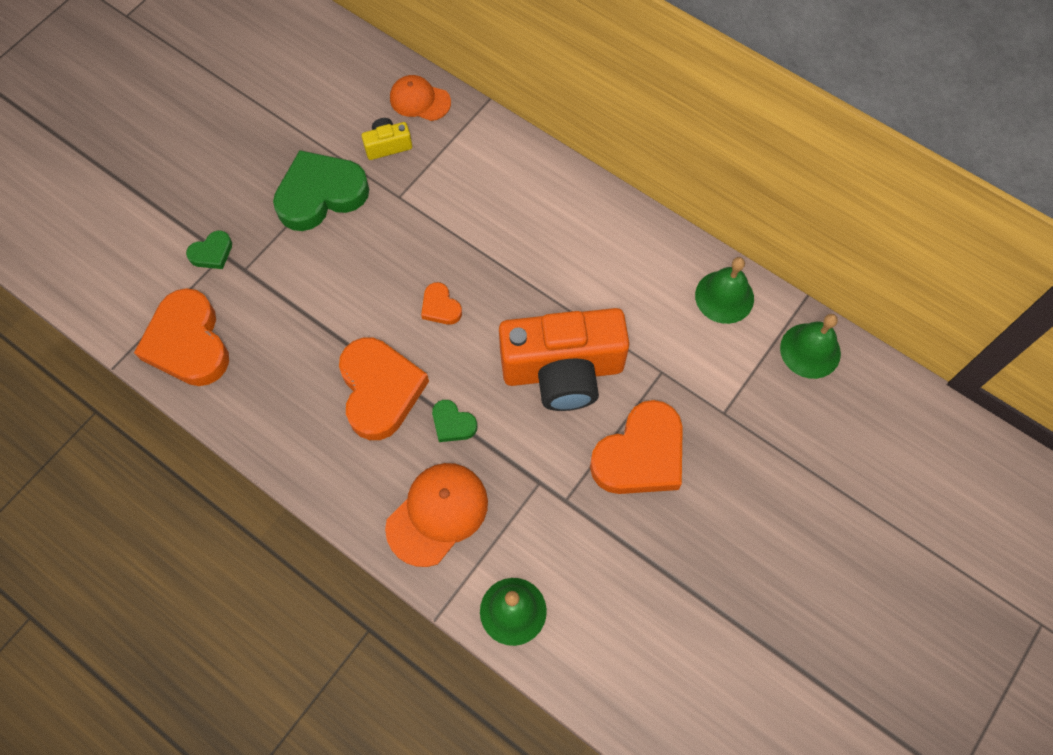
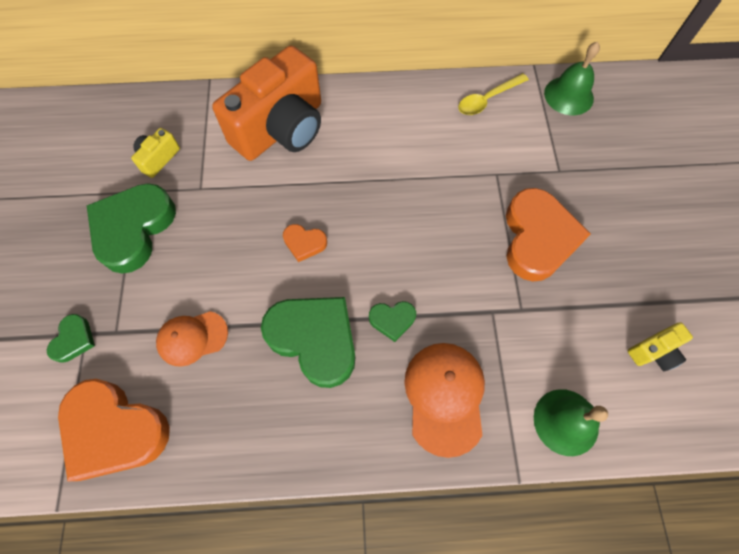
camera: 40 degrees left, 0 degrees up
orange heart [339,338,429,440] -> green heart [261,297,355,388]
orange cap [390,75,451,121] -> orange cap moved to [156,311,228,367]
orange camera [499,308,630,411] -> orange camera moved to [212,46,321,161]
green bell [695,257,754,324] -> yellow spoon [458,73,529,115]
none -> yellow camera [628,322,693,371]

